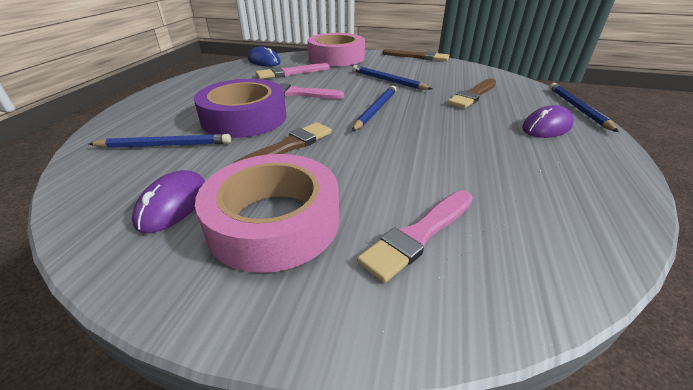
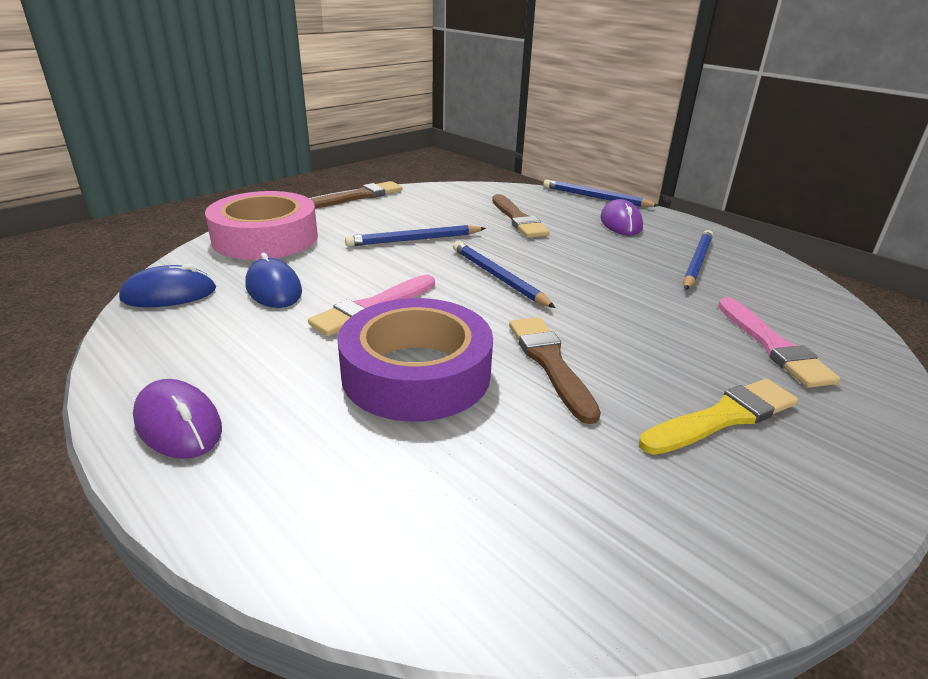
camera: 60 degrees left, 5 degrees down
blue pencil [89,134,231,148] -> blue pencil moved to [683,230,713,290]
purple mouse [132,170,205,233] -> purple mouse moved to [133,379,222,459]
pink tape [195,154,339,273] -> yellow brush [639,379,798,455]
pink brush [255,63,330,79] -> blue mouse [245,253,302,308]

